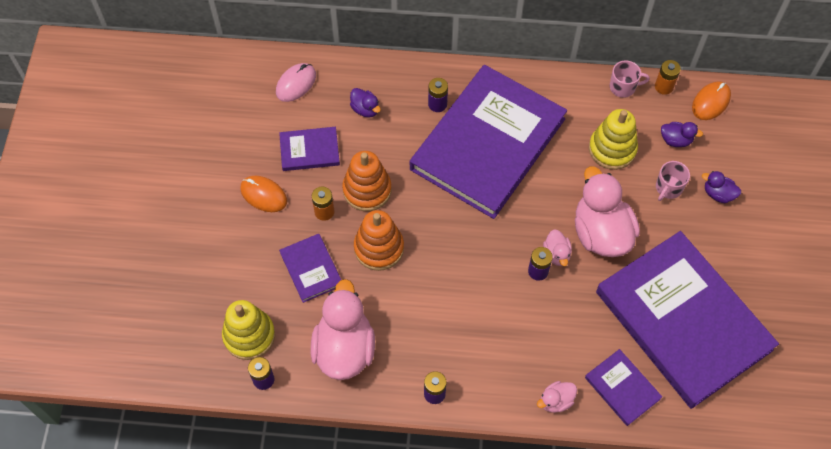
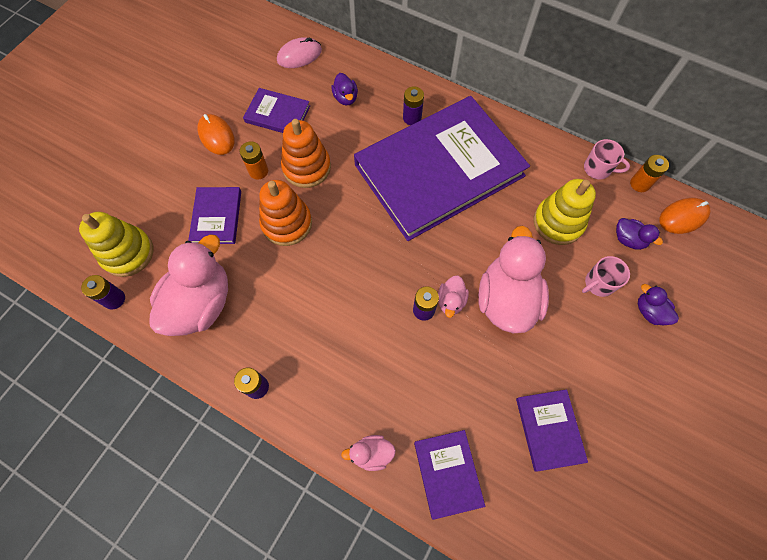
camera: 25 degrees right, 5 degrees up
purple book [596,231,779,409] -> purple book [516,389,588,471], size x0.41

